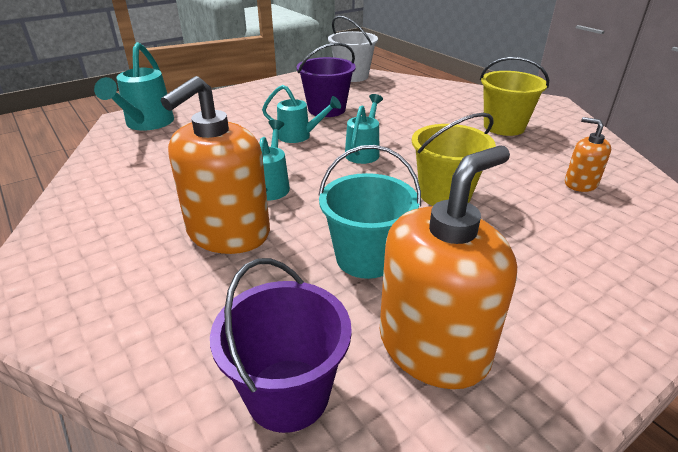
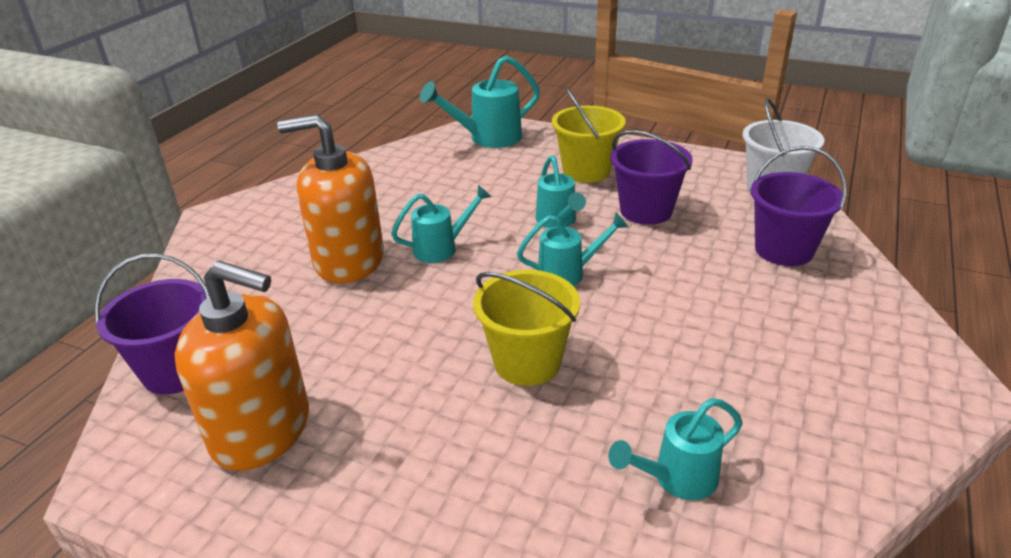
camera: 60 degrees right, 0 degrees up
turquoise bucket [319,145,421,279] -> none
yellow bucket [480,57,549,136] -> yellow bucket moved to [552,88,626,183]
orange soap dispenser [565,117,611,192] -> turquoise watering can [608,398,743,500]
none -> purple bucket [750,146,846,266]

